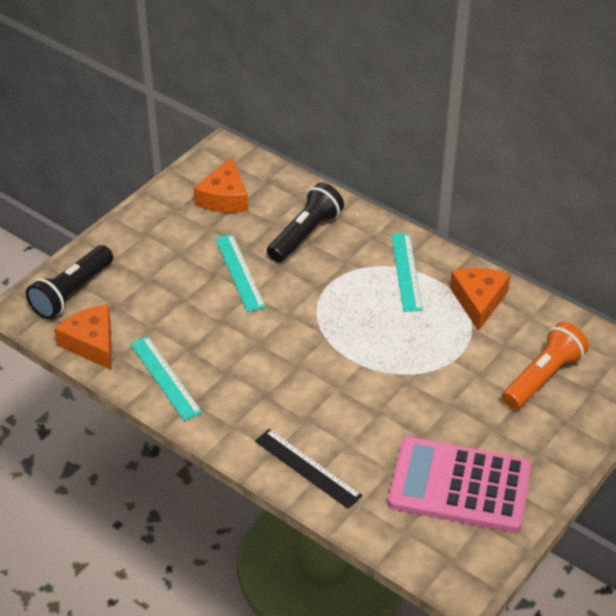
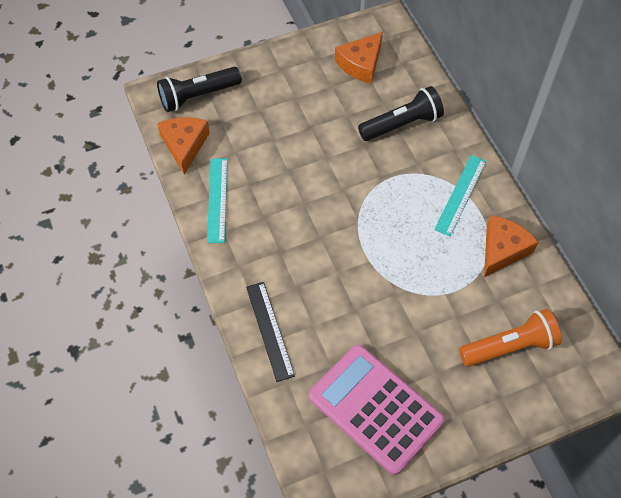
camera: 30 degrees right, 15 degrees up
turquoise ruler [215,234,266,312] -> none

